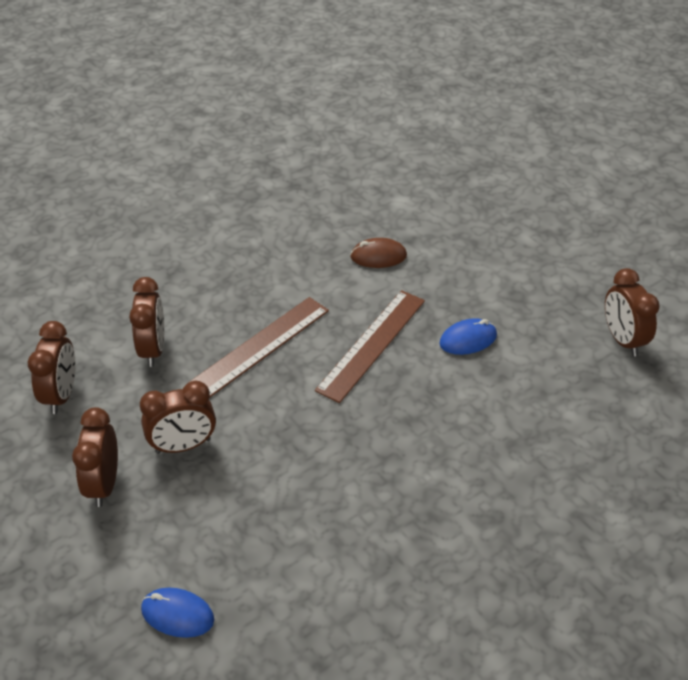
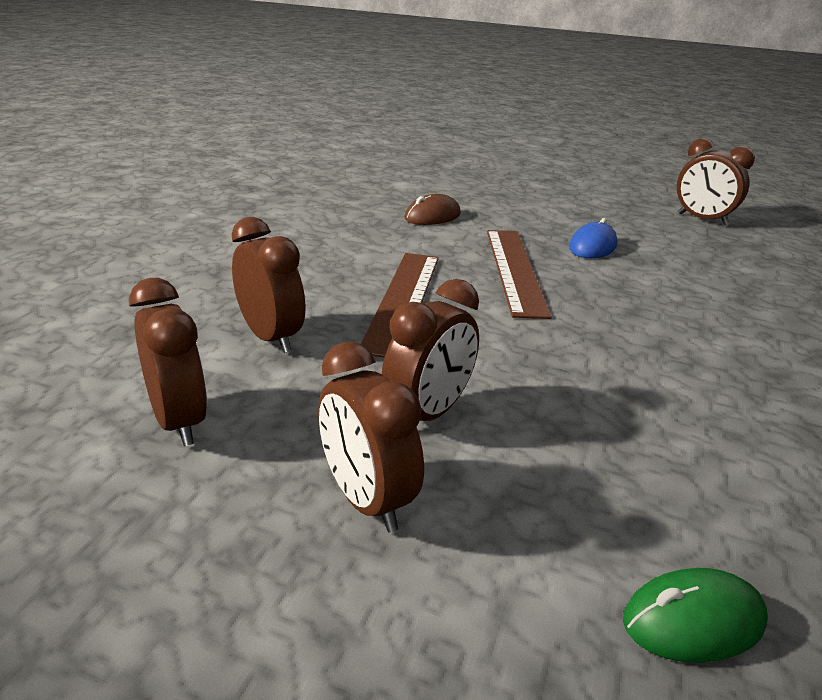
camera: 35 degrees left, 15 degrees down
blue mouse [141,588,214,638] -> green mouse [623,568,768,663]

